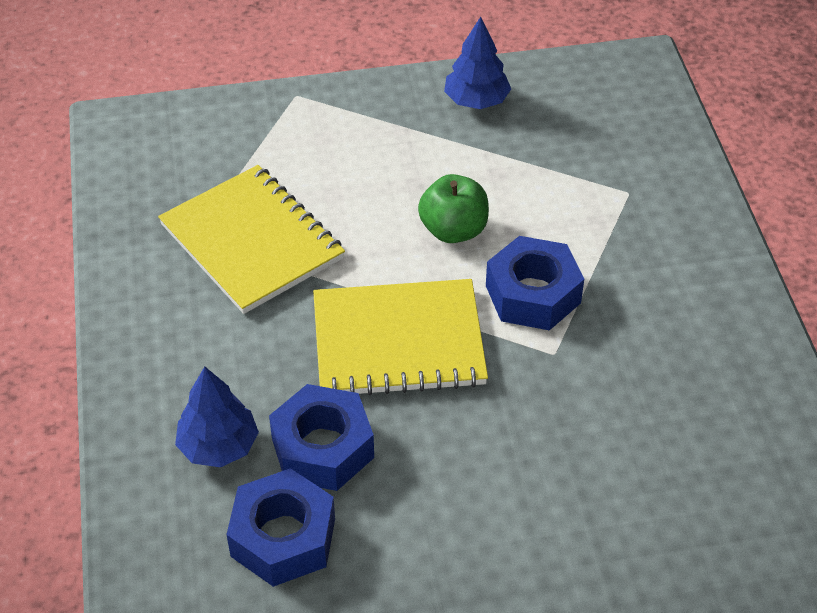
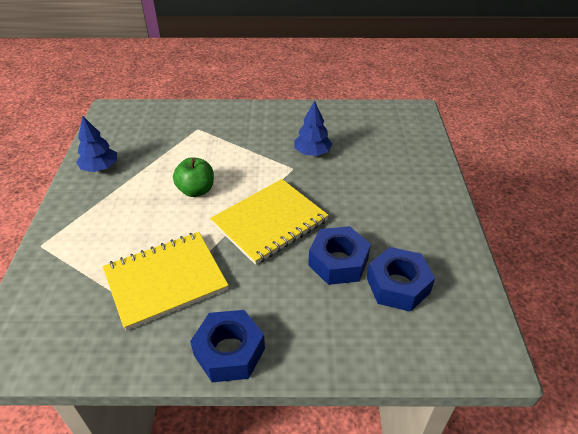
camera: 80 degrees left, 5 degrees down
blue tree [175,367,259,467] -> blue tree moved to [294,101,332,156]
yellow notebook [313,279,488,395] -> yellow notebook turned 45 degrees clockwise [210,179,329,265]
blue nut [486,236,584,331] -> blue nut moved to [190,310,265,382]

